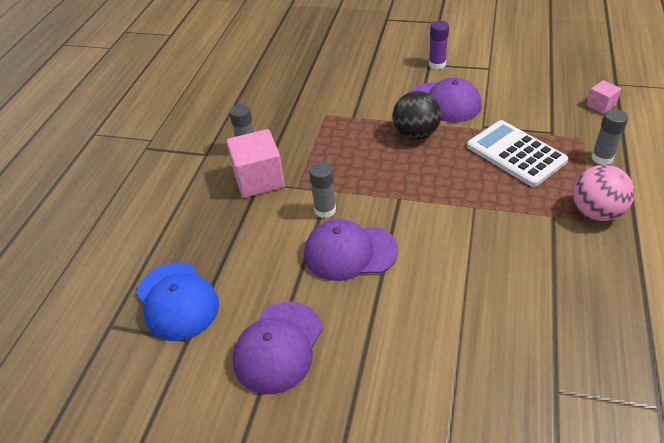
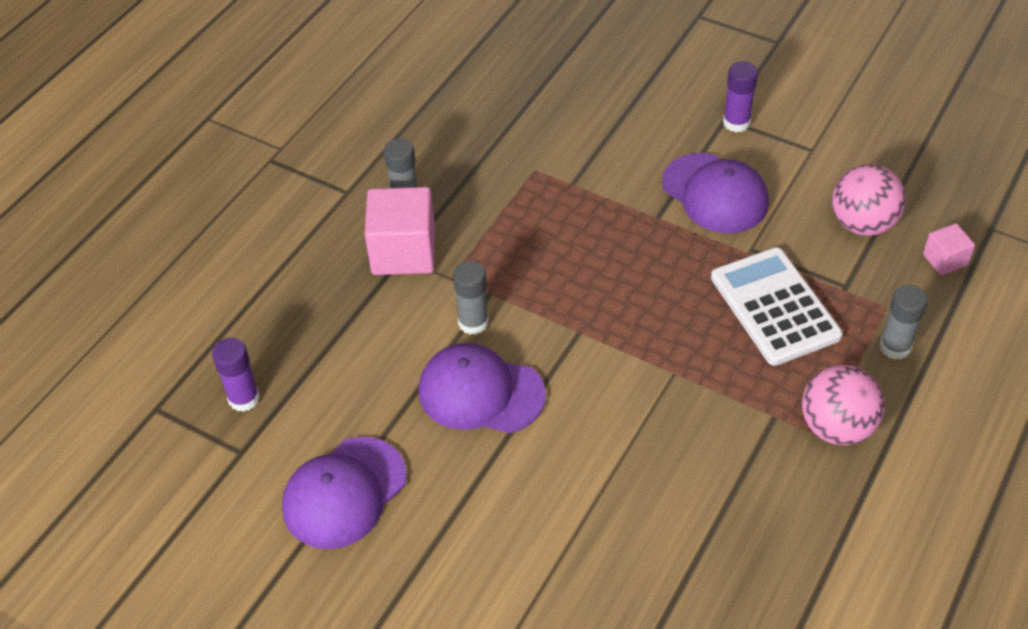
camera: 15 degrees right, 5 degrees up
blue cap [136,262,219,341] -> purple glue stick [212,338,260,412]
black ball [393,91,441,140] -> none
none -> pink ball [832,164,906,236]

